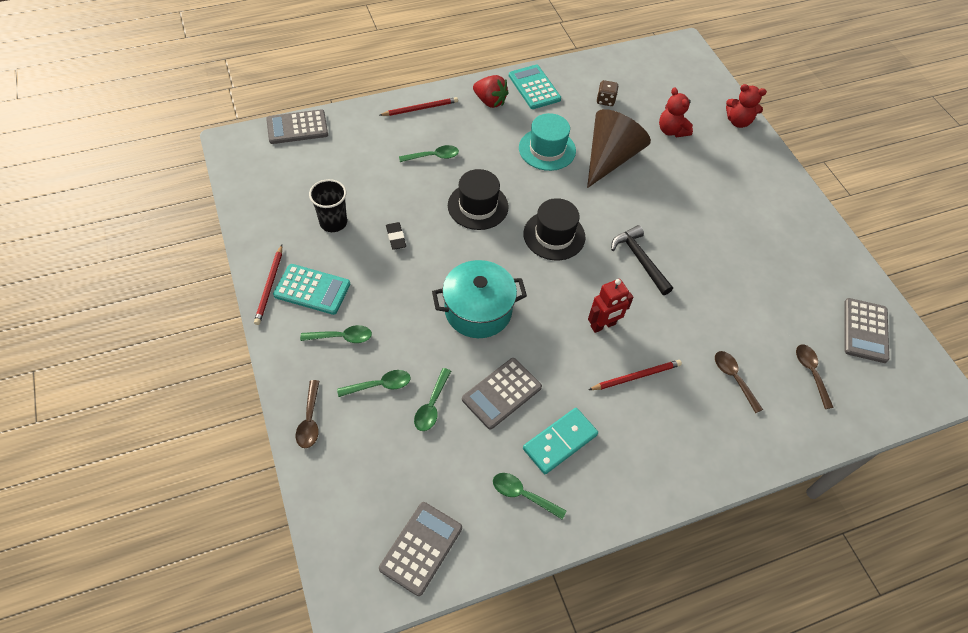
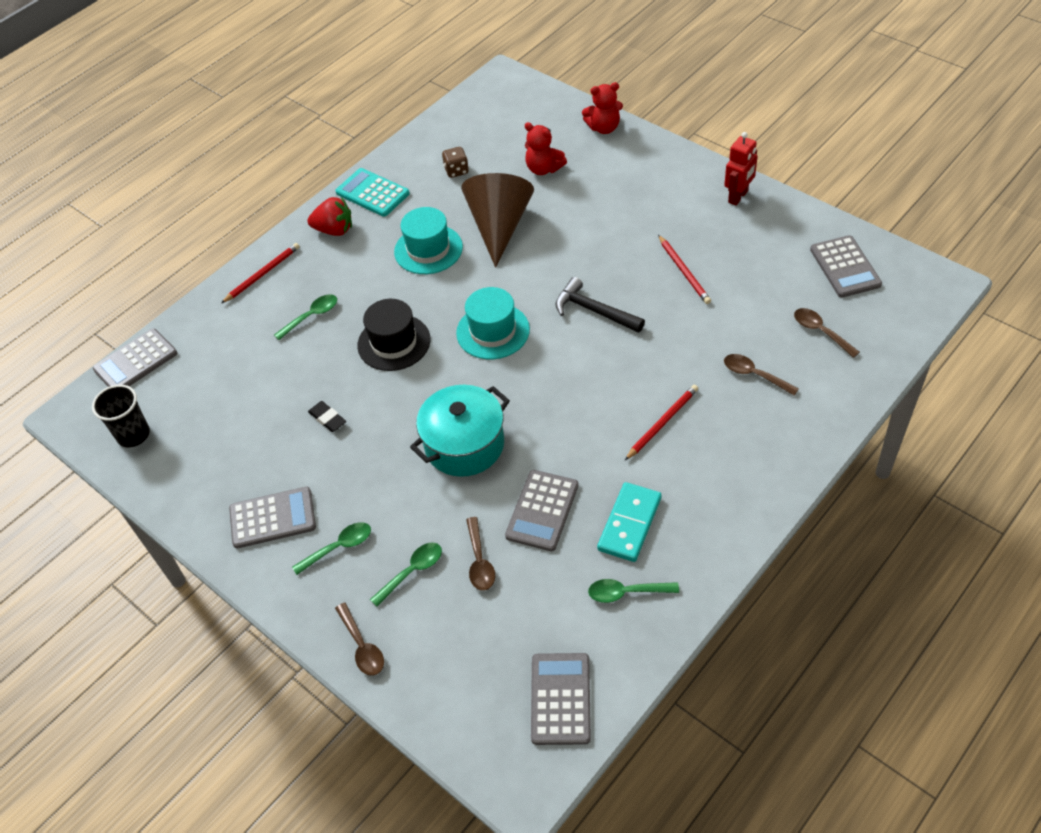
camera: 20 degrees left, 5 degrees down
red pencil [254,245,282,325] -> red pencil moved to [658,235,711,304]
turquoise calculator [273,264,350,315] -> grey calculator [229,487,316,548]
black cup [309,179,347,232] -> black cup moved to [92,385,150,447]
green spoon [414,368,451,431] -> brown spoon [466,517,495,591]
black hat [523,198,585,260] -> turquoise hat [456,287,530,359]
red robot [588,279,633,333] -> red robot moved to [724,132,758,205]

